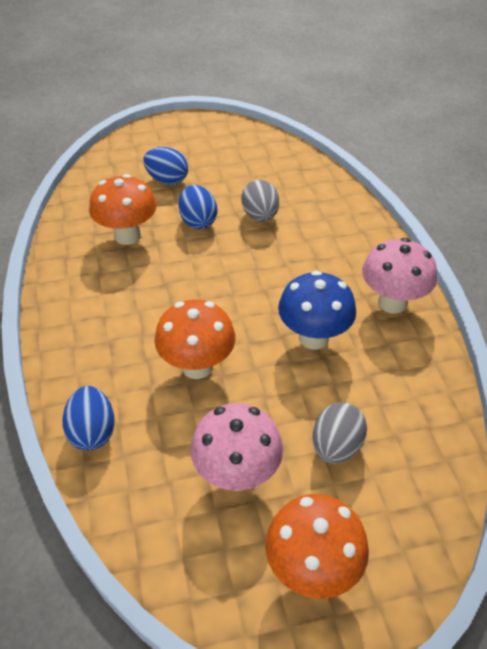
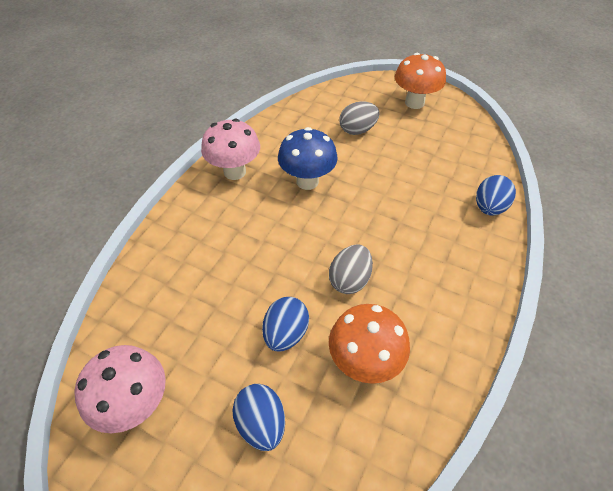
camera: 140 degrees left, 5 degrees up
orange mushroom [155,300,236,379] -> none
pink mushroom [190,403,283,491] -> pink mushroom moved to [74,345,166,433]
grey egg [241,180,279,222] -> grey egg moved to [329,244,373,294]

